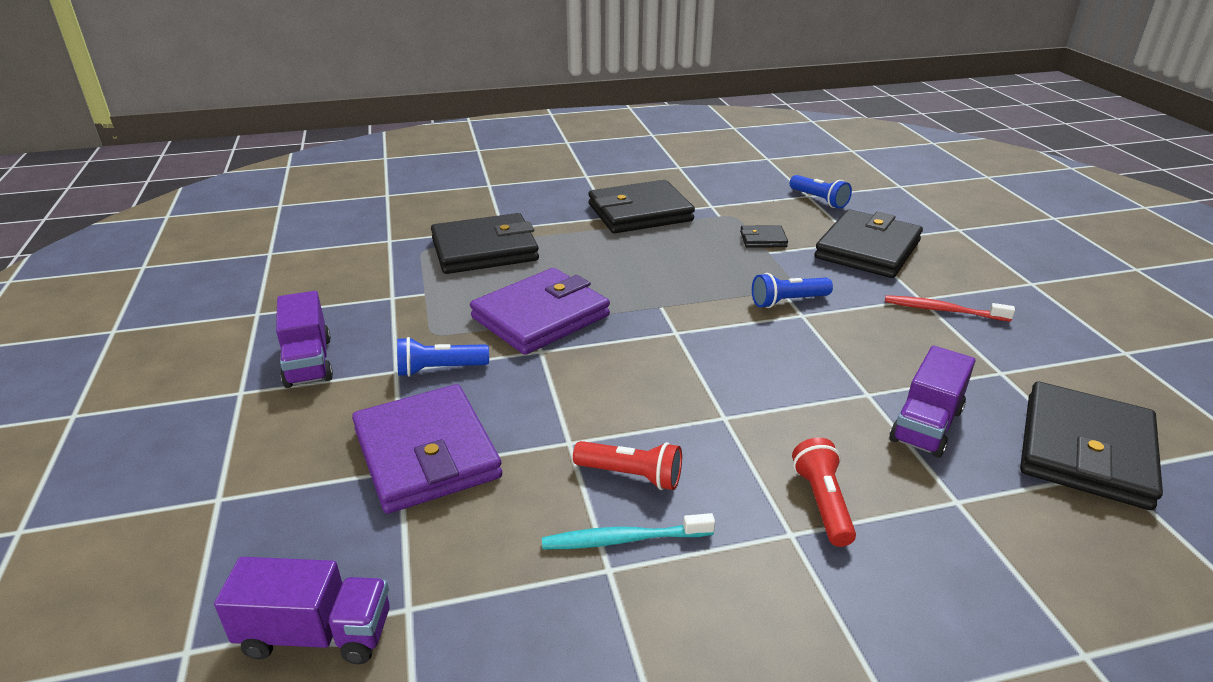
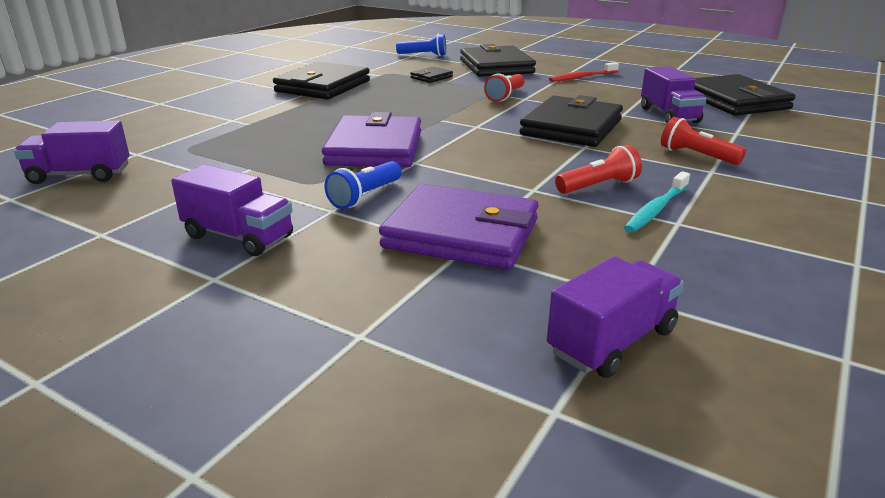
camera: 45 degrees left, 5 degrees down
black wallet [431,213,539,274] -> black wallet moved to [519,95,623,147]
blue flashlight [752,273,833,308] -> red flashlight [484,74,525,102]
none -> purple truck [14,121,129,184]

